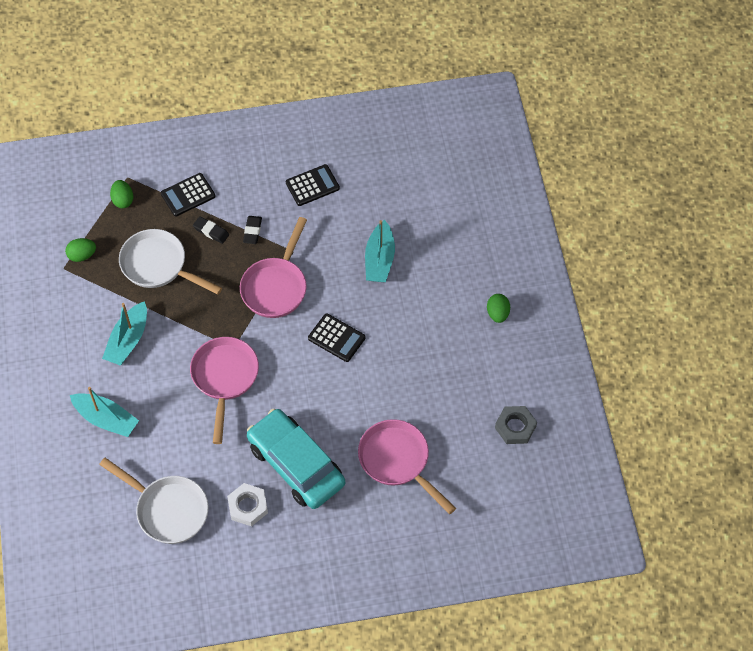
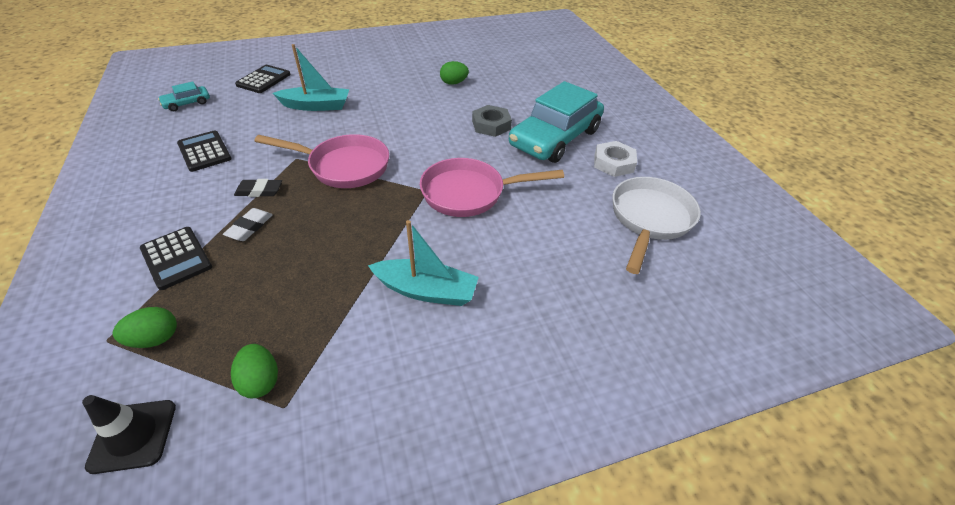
camera: 100 degrees left, 15 degrees down
turquoise boat [70,387,139,437] -> none
white pan [119,229,222,295] -> none
black eraser [193,216,229,244] -> white eraser [223,208,273,241]
black calculator [308,313,366,362] -> black calculator moved to [235,65,291,93]
pink pan [358,419,456,514] -> none
green egg [487,294,510,323] -> green egg moved to [440,61,469,85]
grey nut [495,406,537,444] -> grey nut moved to [472,105,512,137]
none -> black traffic cone [82,395,176,474]
none -> turquoise car [158,82,210,111]

